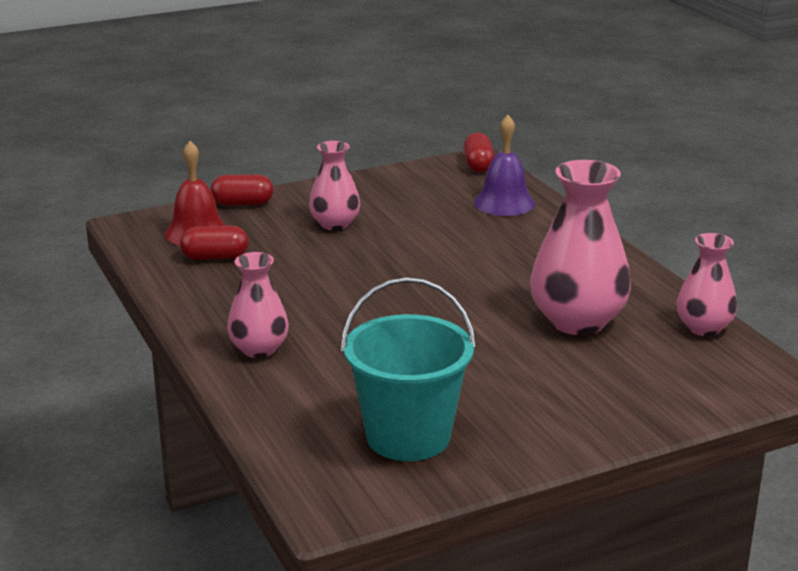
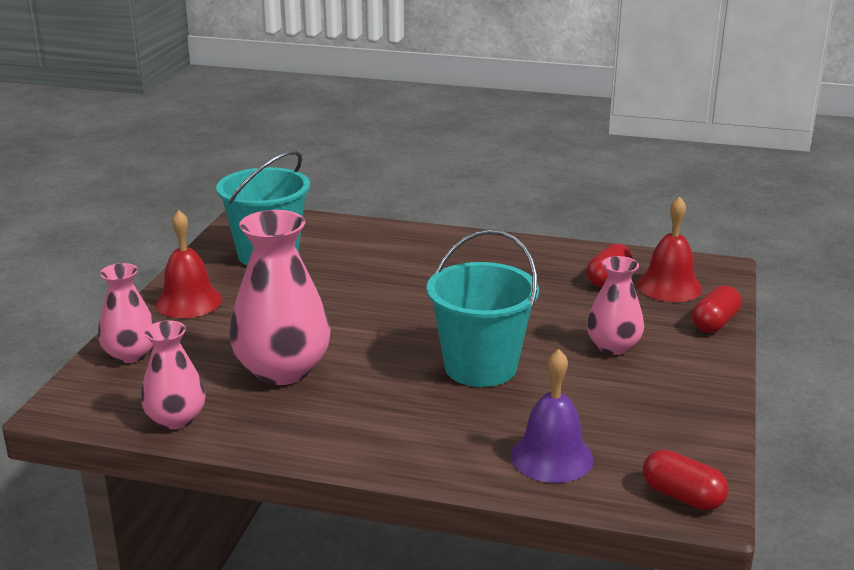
camera: 130 degrees right, 0 degrees up
pink vase [227,252,289,358] -> pink vase moved to [98,263,155,363]
none -> red bell [155,210,222,318]
none -> turquoise bucket [427,229,539,387]

